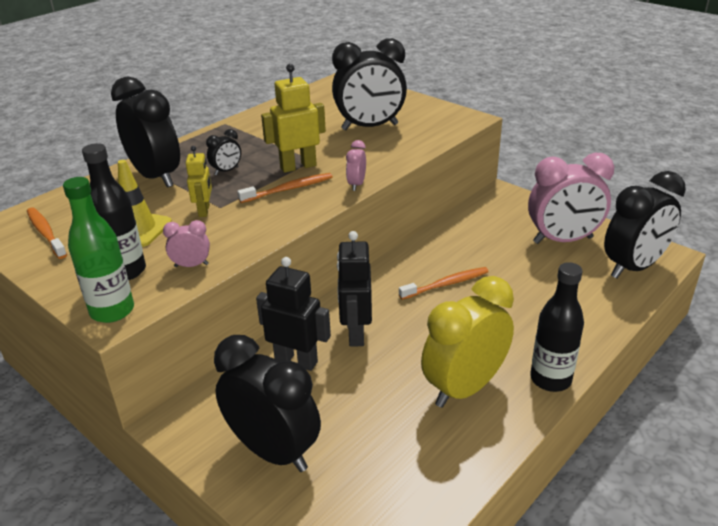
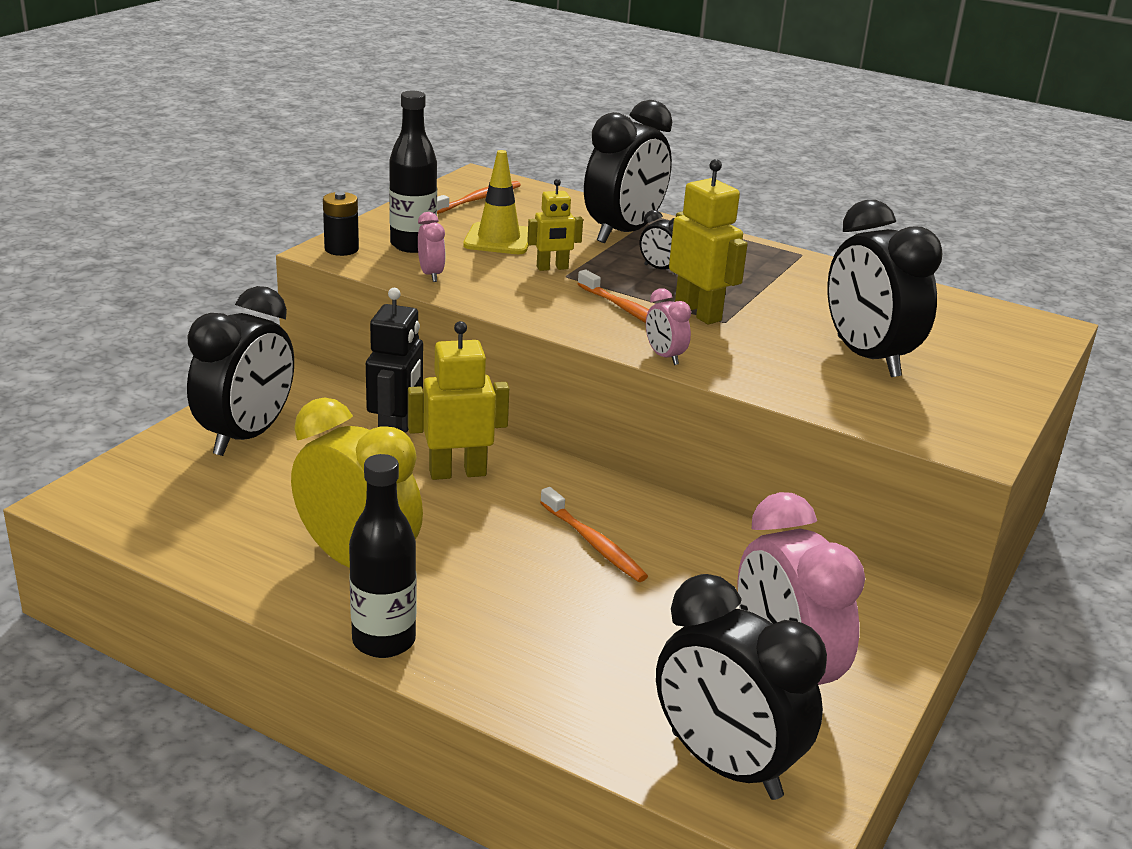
camera: 75 degrees right, 5 degrees down
green bottle [63,177,134,323] -> black battery [323,192,359,256]
black robot [337,231,372,347] -> yellow robot [408,321,509,480]
pink clock [346,140,366,191] -> pink clock turned 120 degrees counterclockwise [646,288,691,365]

